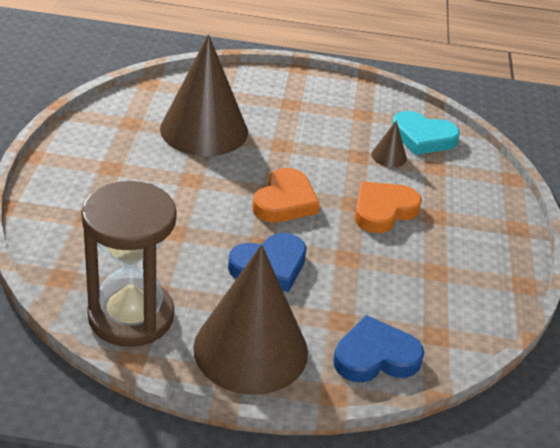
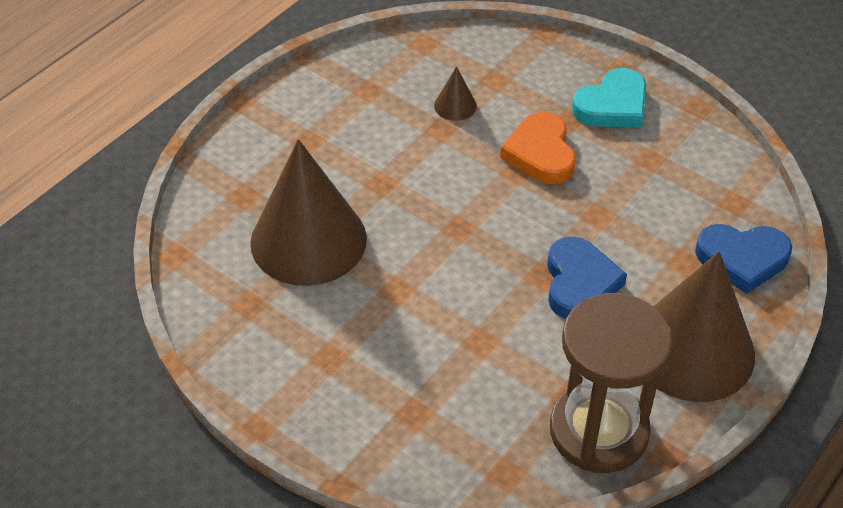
camera: 55 degrees left, 10 degrees up
orange heart [252,168,320,222] -> none
blue heart [333,315,424,382] -> blue heart turned 105 degrees counterclockwise [695,224,792,294]
turquoise heart [392,111,460,155] -> turquoise heart moved to [572,68,646,127]

